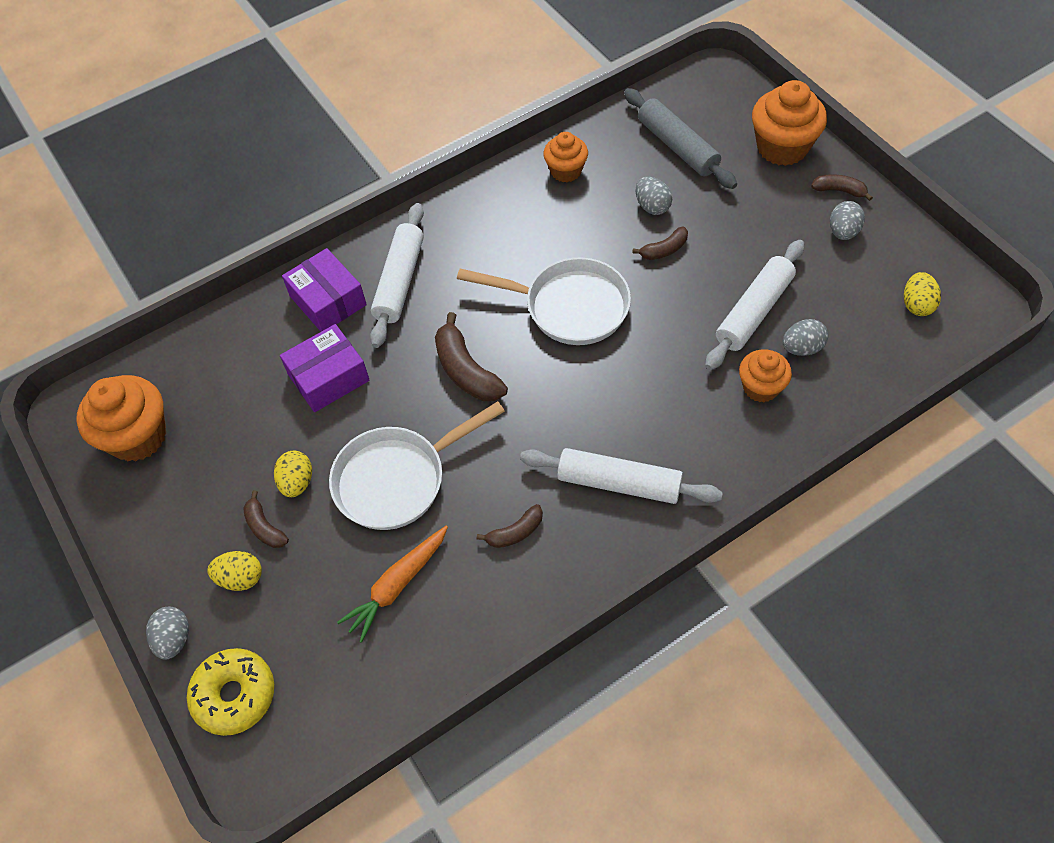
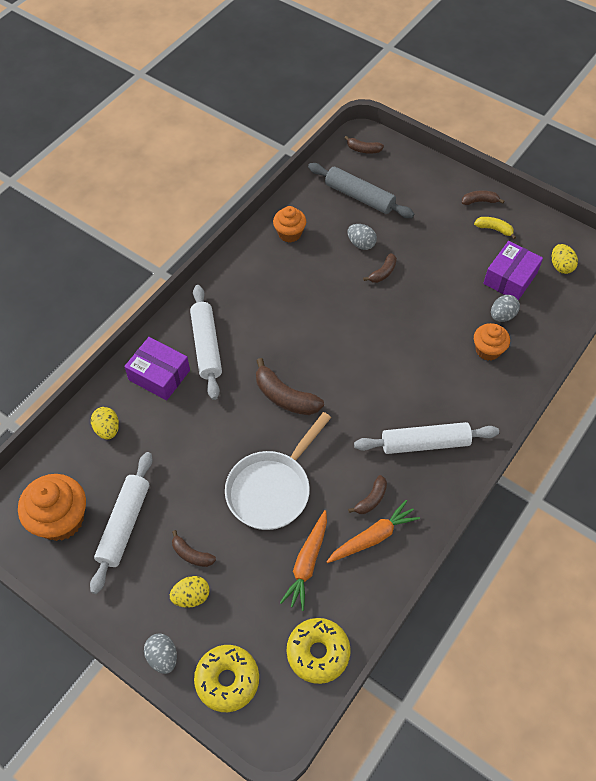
camera: 25 degrees left, 0 degrees up
yellow egg [274,451,312,497] -> yellow egg moved to [91,407,119,439]
purple box [280,324,370,412] -> purple box moved to [483,241,543,300]
white pan [457,257,631,345] -> none
white rolling pin [705,240,804,370] -> white rolling pin moved to [90,452,153,594]
orange cupcake [752,80,827,166] -> none
grey egg [830,201,865,240] -> yellow banana [474,217,516,239]
none -> yellow donut [287,618,351,684]
none -> orange carrot [326,500,420,563]
none -> brown banana [344,136,384,154]

